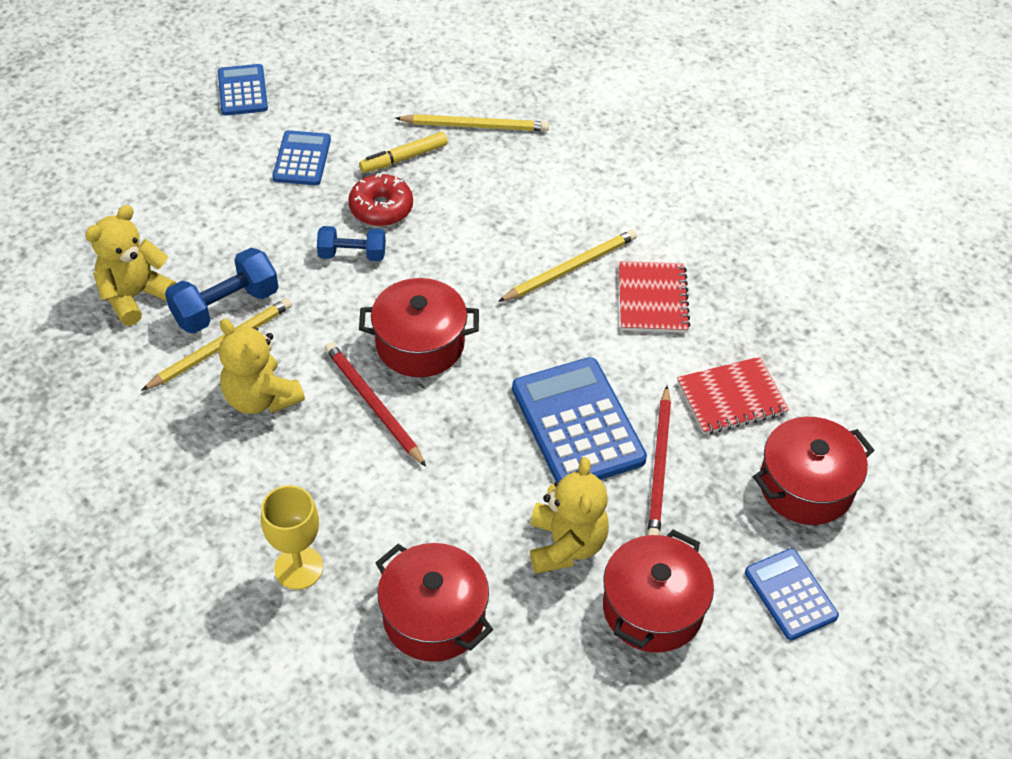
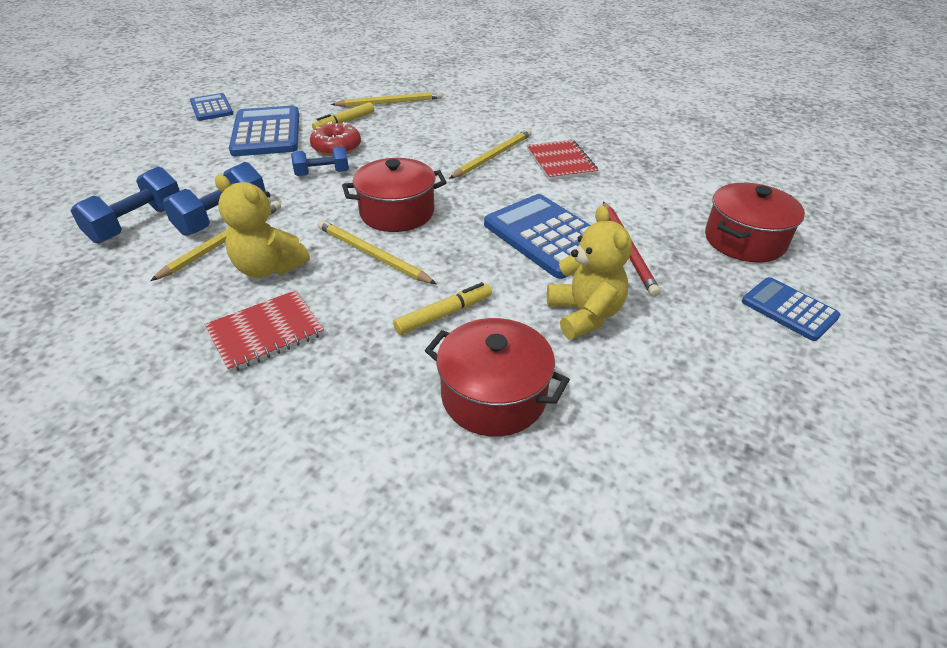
camera: 15 degrees left, 10 degrees down
yellow teddy bear [85,205,176,326] -> blue dumbbell [71,167,180,243]
yellow goblet [261,485,323,590] -> none
blue calculator [272,130,331,185] -> blue calculator [229,106,299,156], size x1.71
red pencil [325,342,426,467] -> yellow pencil [317,220,436,284]
red pot [603,530,714,652] -> none
red notebook [677,357,789,435] -> red notebook moved to [205,290,324,373]
none -> yellow marker [393,282,492,335]

